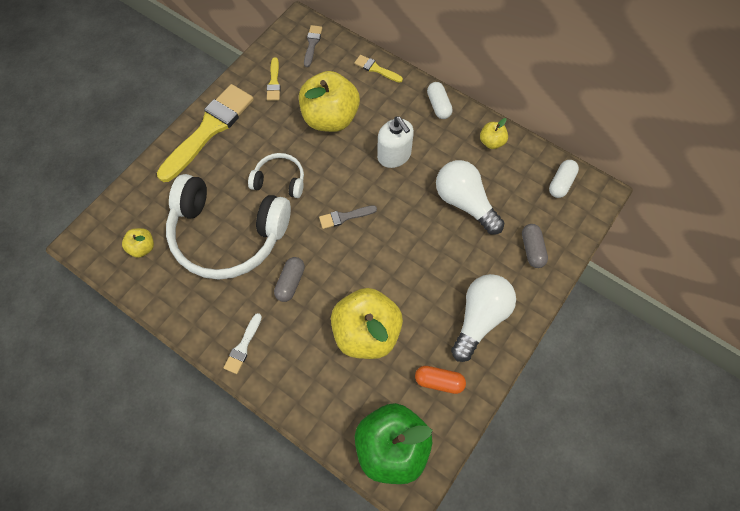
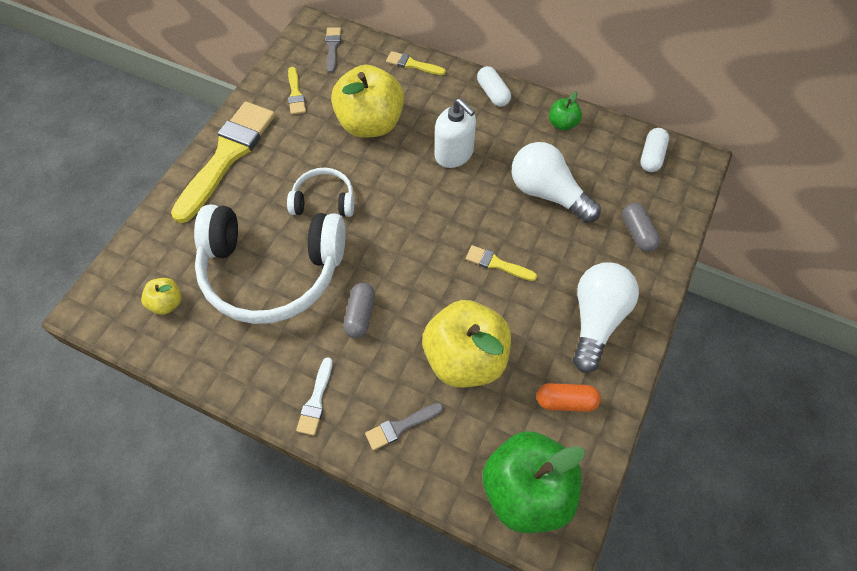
camera: 10 degrees left, 5 degrees down
grey brush [319,205,377,229] -> grey brush moved to [365,403,444,450]
yellow apple [480,118,508,149] -> green apple [549,91,582,131]
none -> yellow brush [466,245,537,281]

